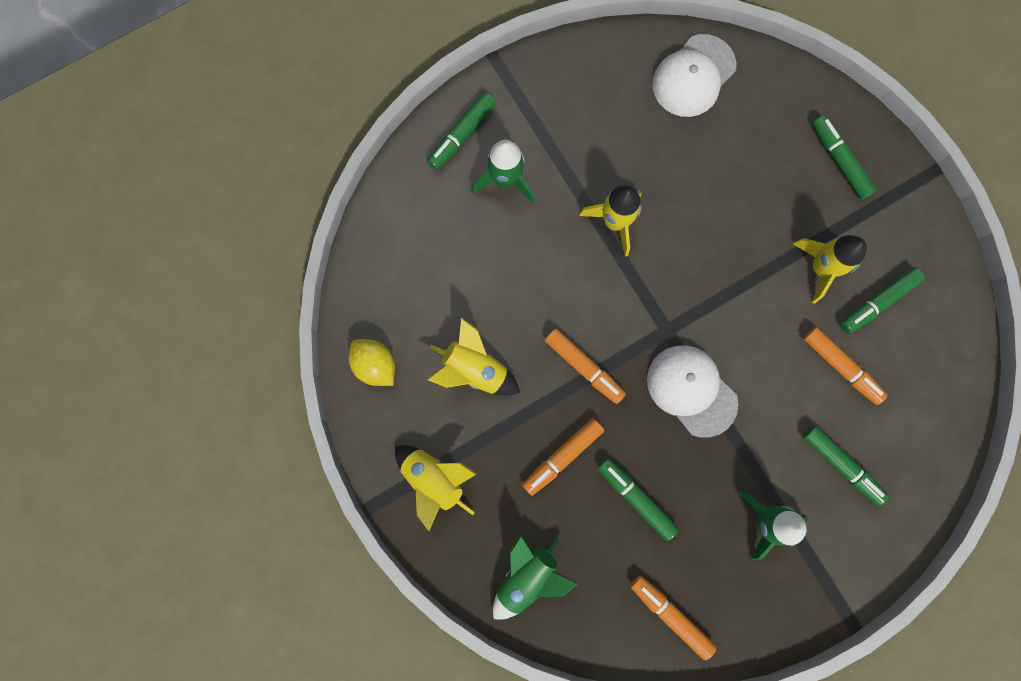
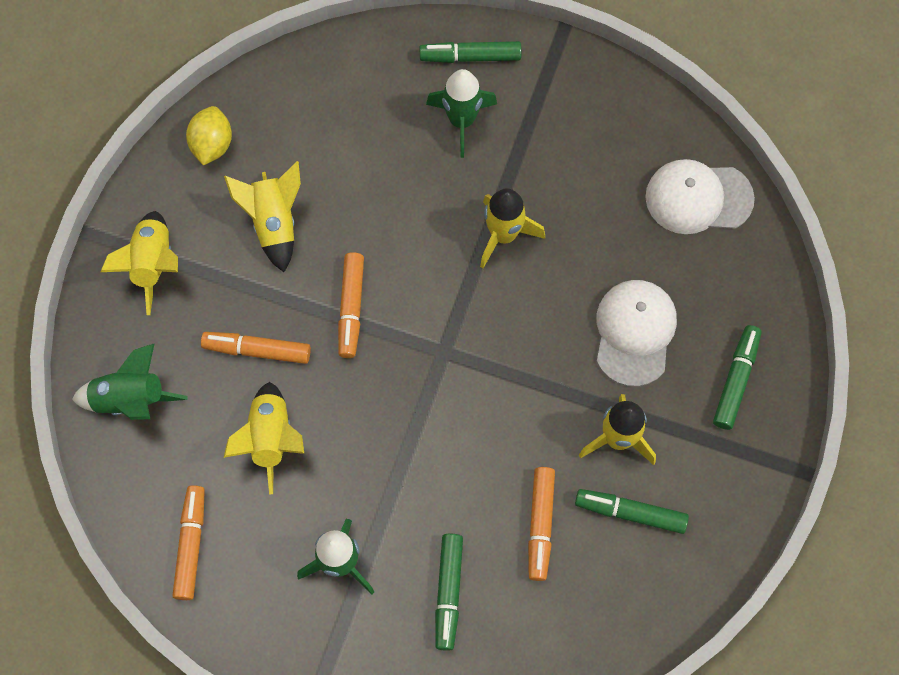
camera: 50 degrees right, 10 degrees down
green marker [598,458,679,541] -> yellow rocket [224,382,304,494]
white cap [647,345,738,438] -> white cap moved to [596,280,677,387]

